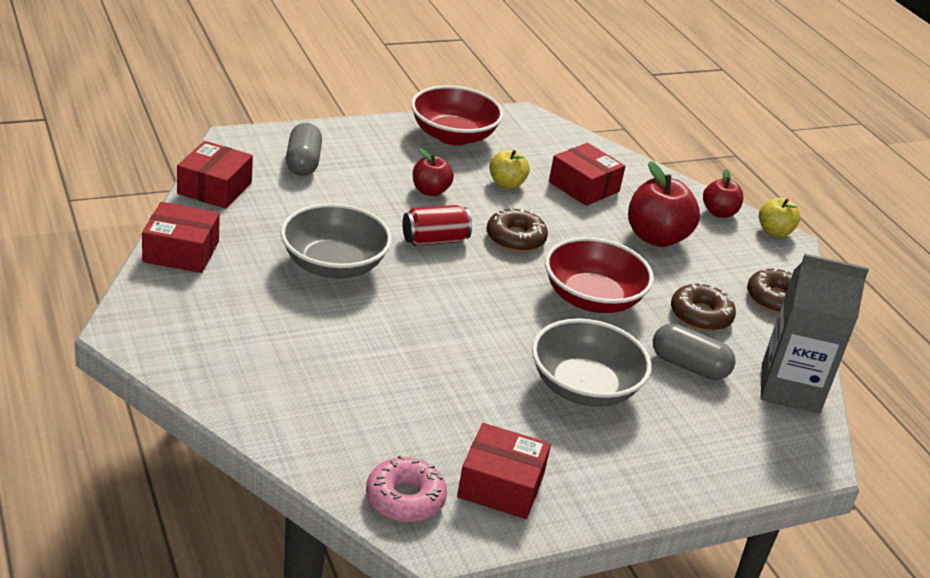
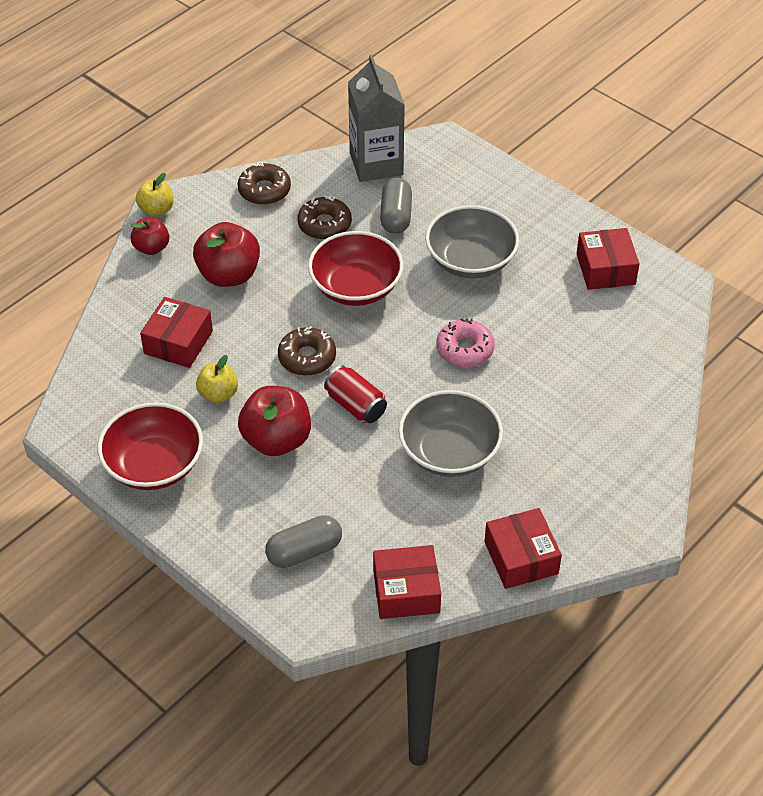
camera: 110 degrees left, 15 degrees up
pink donut [366,455,447,522] -> pink donut moved to [436,318,495,367]
red apple [413,148,454,196] -> red apple [238,386,311,456], size x1.69

